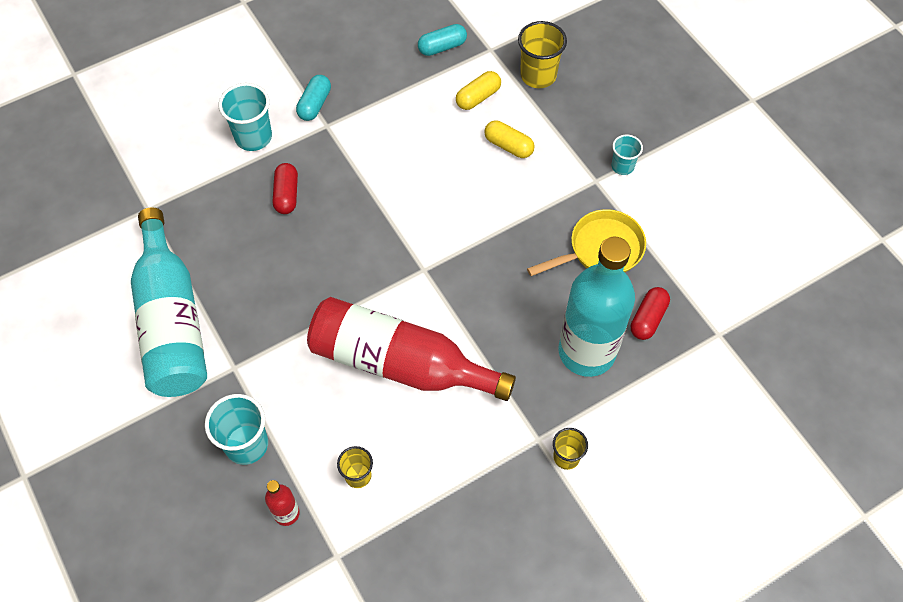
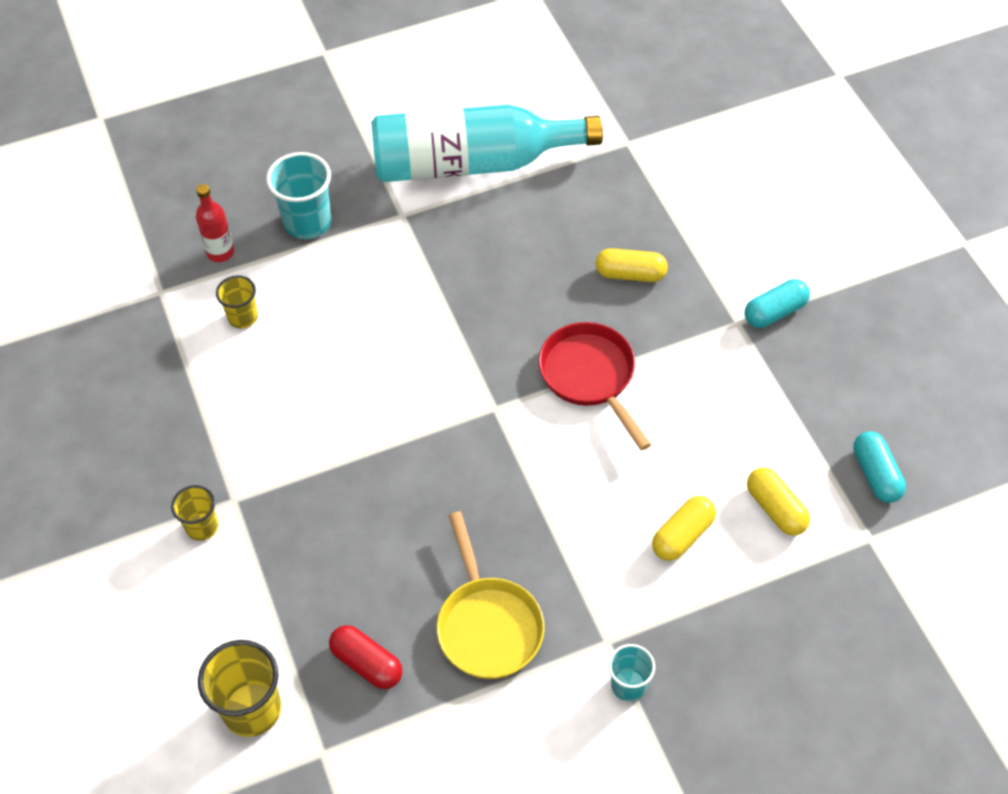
camera: 100 degrees right, 5 degrees down
turquoise cup [219,83,272,151] -> none
red capsule [273,163,298,214] -> yellow capsule [595,248,668,282]
turquoise capsule [296,75,331,121] -> turquoise capsule turned 60 degrees counterclockwise [744,279,810,328]
red bottle [307,297,516,401] -> none
yellow cup [518,21,567,88] -> yellow cup moved to [198,640,281,737]
turquoise bottle [559,237,635,377] -> none
none -> red pan [539,322,651,450]

